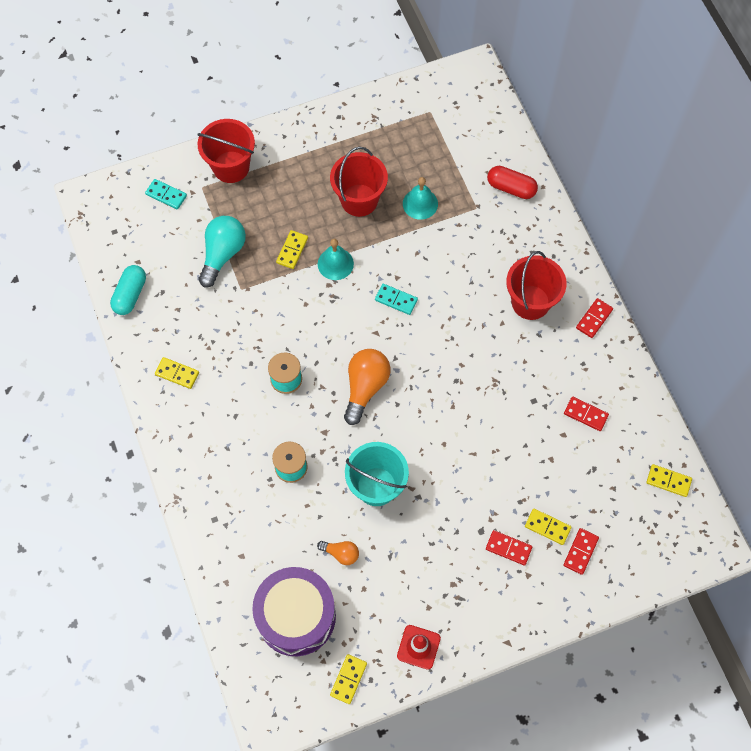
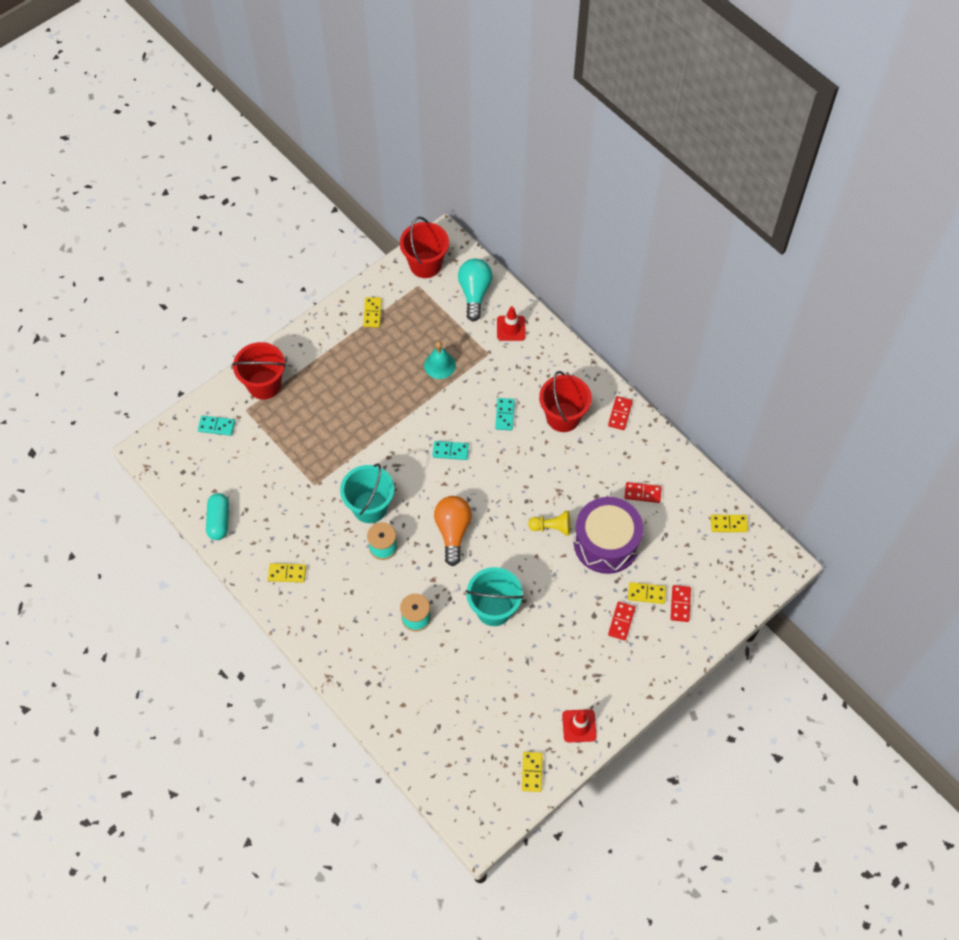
camera: 20 degrees left, 5 degrees down
turquoise light bulb [199,216,246,287] -> turquoise light bulb moved to [458,259,492,321]
purple drum [252,567,336,656] -> purple drum moved to [574,497,643,574]
yellow domino [276,230,308,269] -> yellow domino moved to [363,297,382,327]
orange light bulb [317,541,359,565] -> none
turquoise bell [318,239,354,280] -> none
red bucket [330,147,388,217] -> red bucket moved to [400,217,449,278]
red domino [486,530,532,565] -> red domino turned 75 degrees counterclockwise [608,602,635,640]
red capsule [487,166,538,199] -> red traffic cone [497,306,526,341]
none -> turquoise bucket [340,463,394,523]
none -> turquoise domino [495,398,515,430]
none -> yellow pawn [528,511,570,536]

